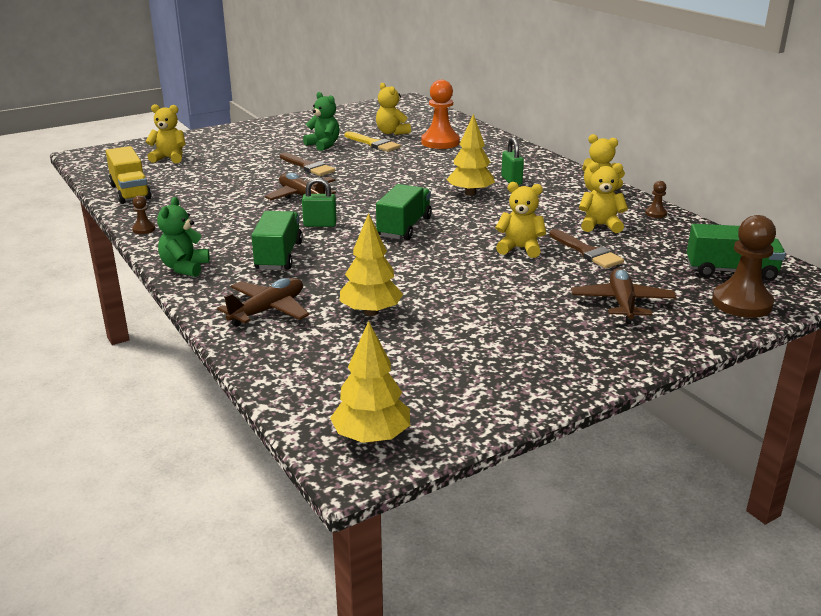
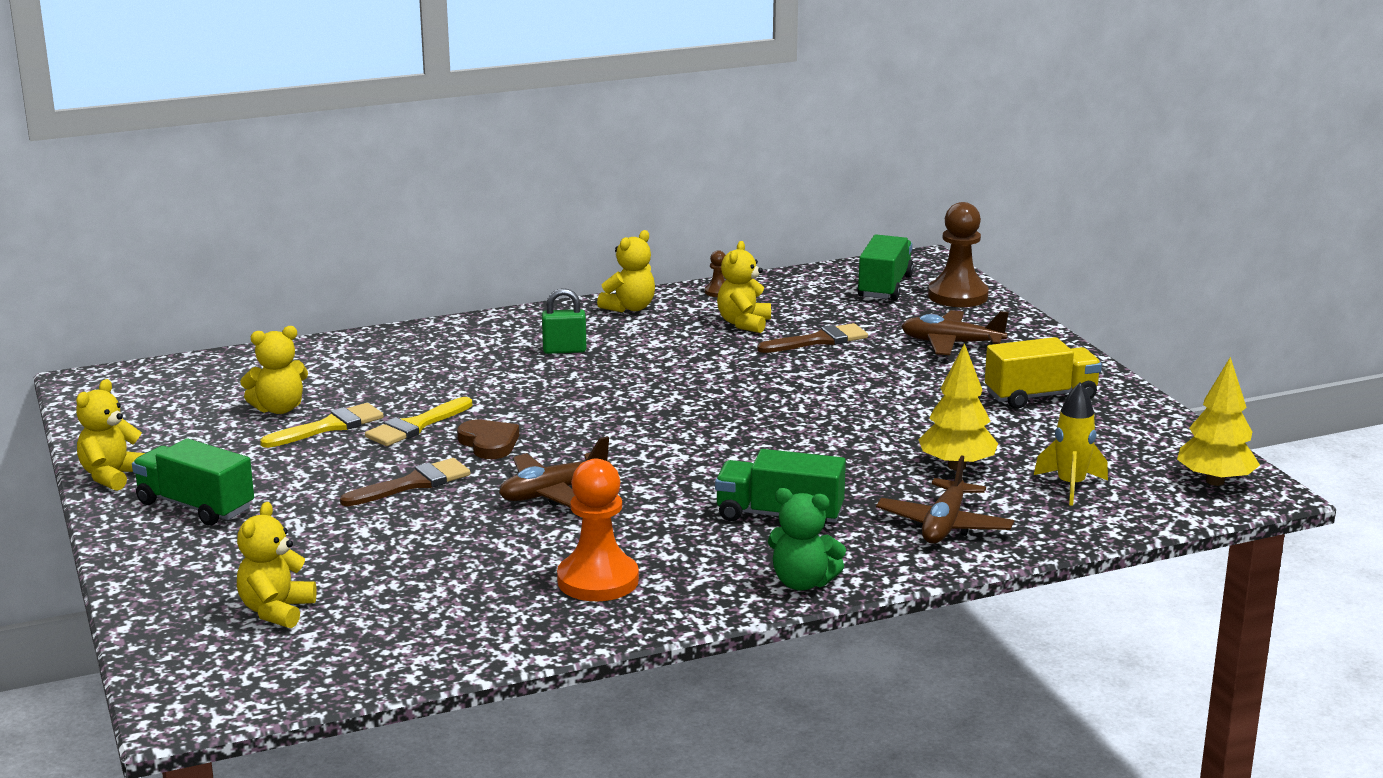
camera: 80 degrees left, 5 degrees down
yellow truck [106,146,151,204] -> yellow truck moved to [985,337,1102,409]
brown pawn [132,196,155,234] -> none
brown plane [217,278,309,327] -> brown plane turned 120 degrees counterclockwise [876,455,1014,543]
green padlock [302,177,337,227] -> none
green teddy bear [303,92,339,151] -> none
green truck [376,184,432,240] -> green truck moved to [132,438,254,526]
orange pawn [421,80,460,149] -> orange pawn moved to [557,459,639,601]
yellow tree [446,114,495,196] -> none
yellow teddy bear [495,182,546,258] -> yellow teddy bear moved to [76,379,145,491]
none -> yellow brush [365,397,472,446]
none -> brown heart [457,420,519,459]
none -> yellow rocket [1034,383,1108,506]

